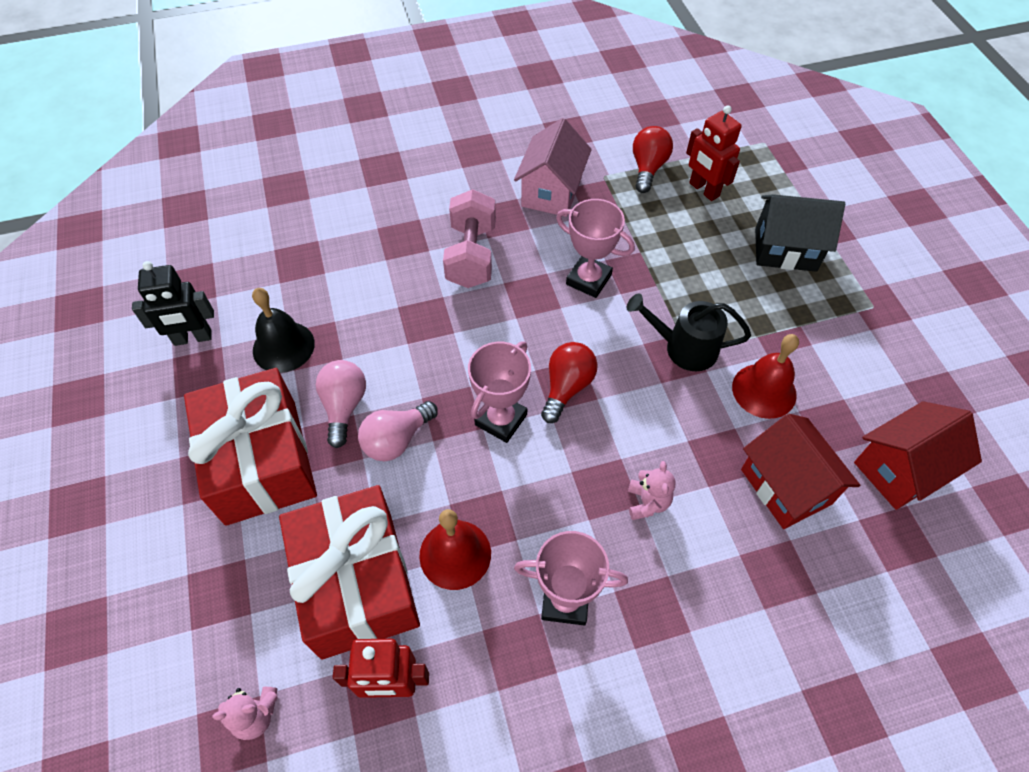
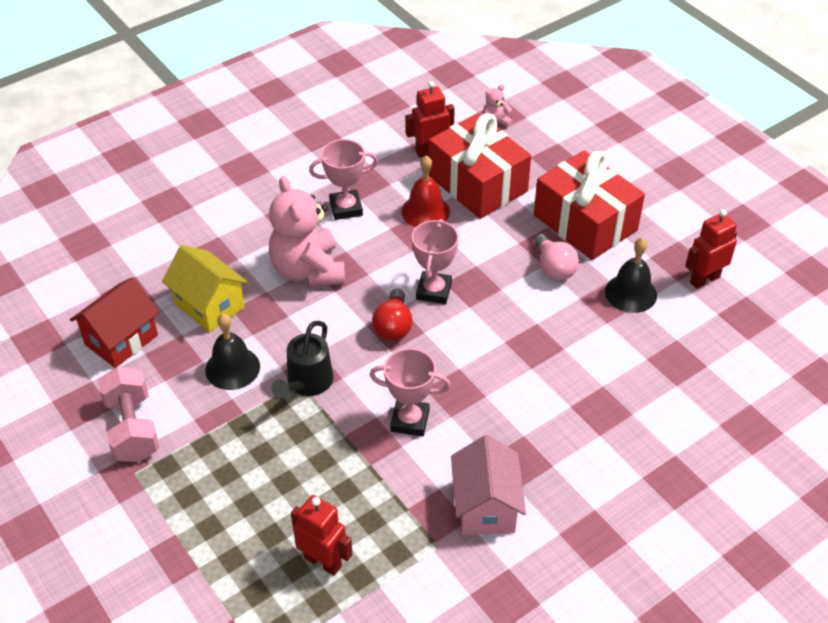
camera: 160 degrees right, 10 degrees down
black robot [132,261,214,346] -> red robot [685,209,737,289]
pink light bulb [358,401,438,461] -> none
pink dumbbell [443,189,496,288] -> pink dumbbell moved to [98,366,159,462]
black watering can [627,293,751,371] -> black watering can turned 120 degrees clockwise [271,321,333,398]
pink teddy bear [628,461,676,520] -> pink teddy bear [269,176,345,286], size x2.29
red light bulb [633,126,673,193] -> none
red bell [732,334,799,419] -> black bell [205,313,260,390]
red house [741,414,860,529] -> yellow house [162,245,248,332]
black house [755,194,845,272] -> none

